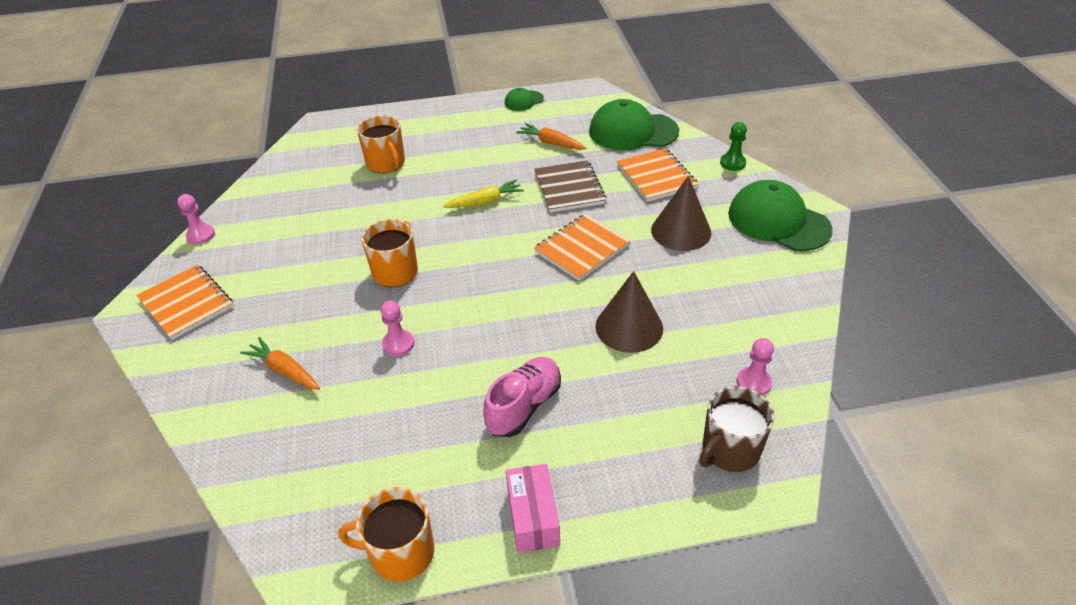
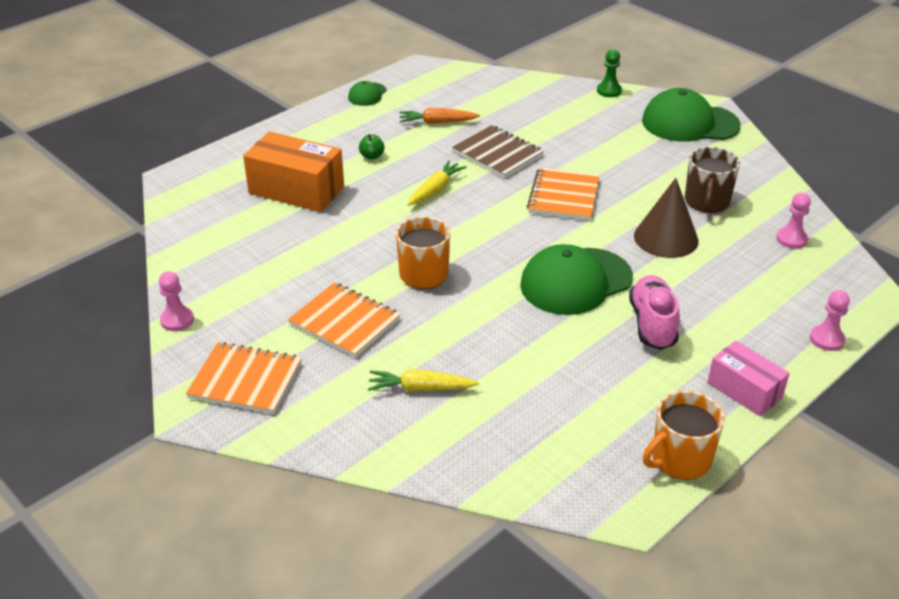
camera: 35 degrees left, 5 degrees down
orange carrot [240,337,320,390] -> yellow carrot [368,370,479,392]
orange mug [357,115,405,173] -> orange box [243,131,344,212]
pink pawn [380,300,414,356] -> pink pawn moved to [810,290,850,351]
green cap [589,99,679,151] -> green cap moved to [520,244,633,315]
orange notebook [617,148,699,202] -> orange notebook moved to [288,282,401,358]
brown cone [651,176,711,251] -> none
brown mug [699,386,774,472] -> brown mug moved to [685,147,740,213]
none -> green apple [359,134,385,160]

